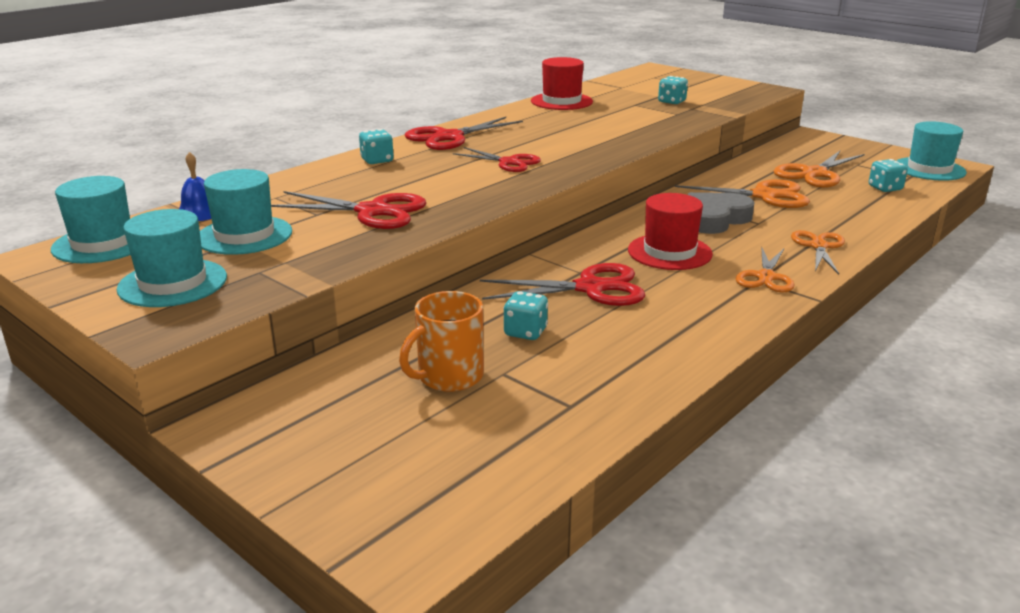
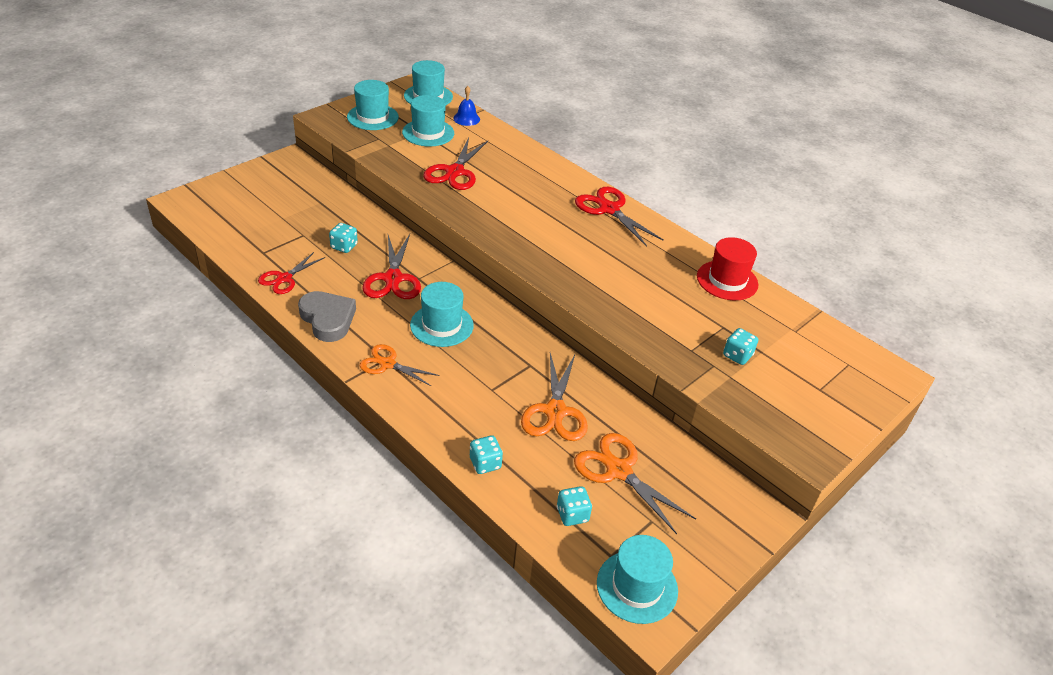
camera: 90 degrees right, 15 degrees up
turquoise dice [359,129,394,164] -> turquoise dice moved to [470,435,503,474]
orange mug [399,291,484,392] -> none
red scissors [453,147,541,172] -> red scissors moved to [258,252,325,294]
red hat [628,193,713,270] -> turquoise hat [410,282,474,347]
grey heart [688,192,754,234] -> grey heart moved to [298,291,356,342]
orange scissors [791,230,845,274] -> none

